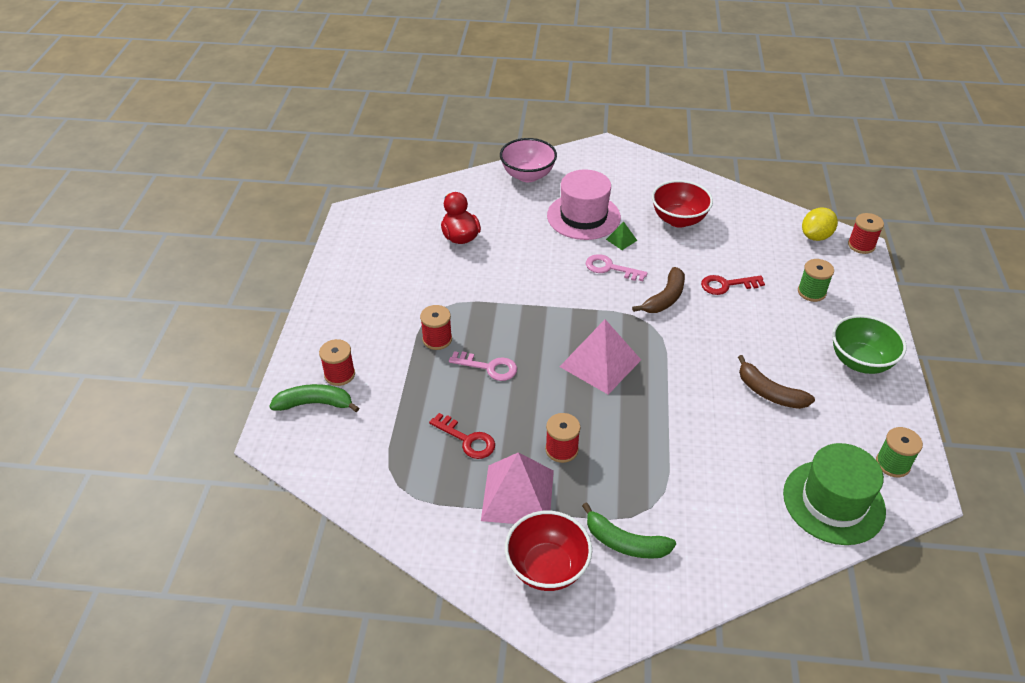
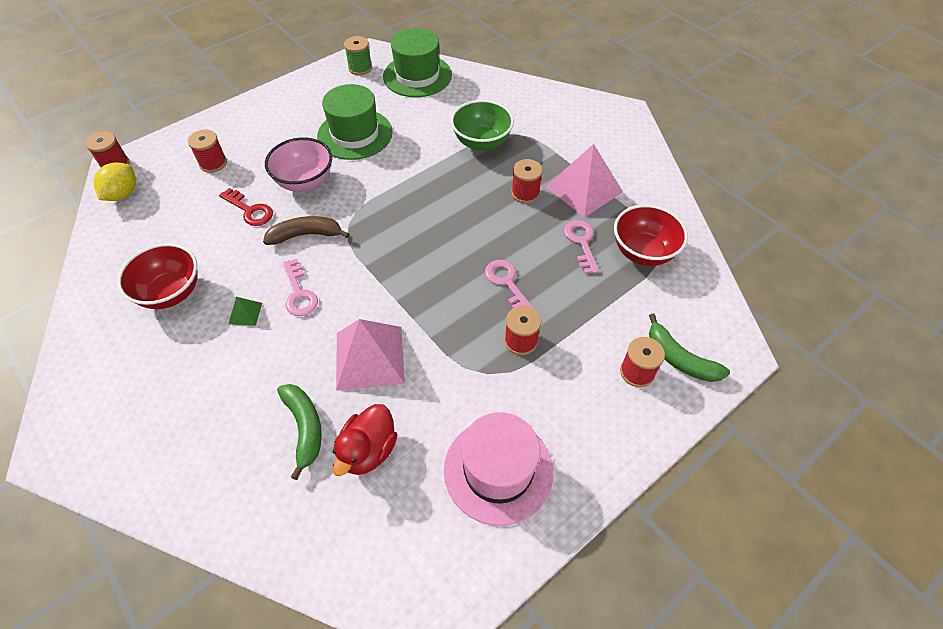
camera: 135 degrees left, 10 degrees up
red key [429,413,495,459] -> pink key [564,220,599,274]
pink bowl [500,138,557,182] -> pink bowl moved to [265,137,332,192]
red bowl [505,511,592,591] -> red bowl moved to [614,205,688,266]
pink hat [547,169,621,240] -> pink hat moved to [444,412,553,526]
pink pyramid [559,319,641,394] -> pink pyramid moved to [336,319,405,391]
green banana [582,502,676,559] -> green banana moved to [277,384,322,480]
brown banana [738,355,815,409] -> green hat [317,84,393,160]
green spool [798,259,834,302] -> red spool [188,130,227,173]
yellow lemon [802,207,838,241] -> yellow lemon turned 75 degrees counterclockwise [94,162,136,201]
green bowl [832,315,907,374] -> green bowl moved to [451,100,514,151]

